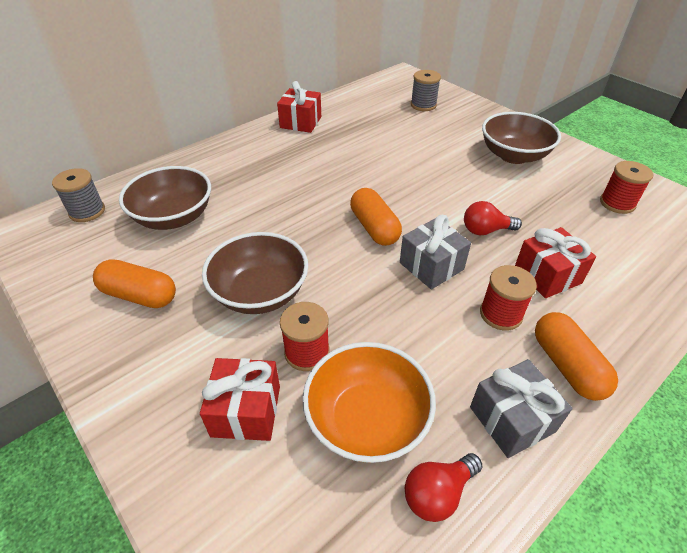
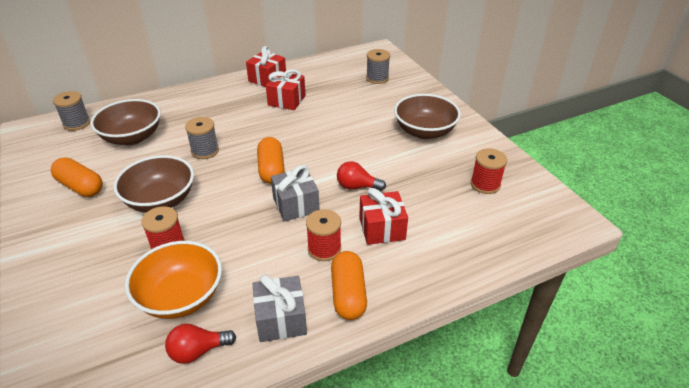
camera: 15 degrees right, 5 degrees down
red gift [200,358,280,441] -> red gift moved to [266,69,305,110]
none -> grey spool [185,117,219,159]

